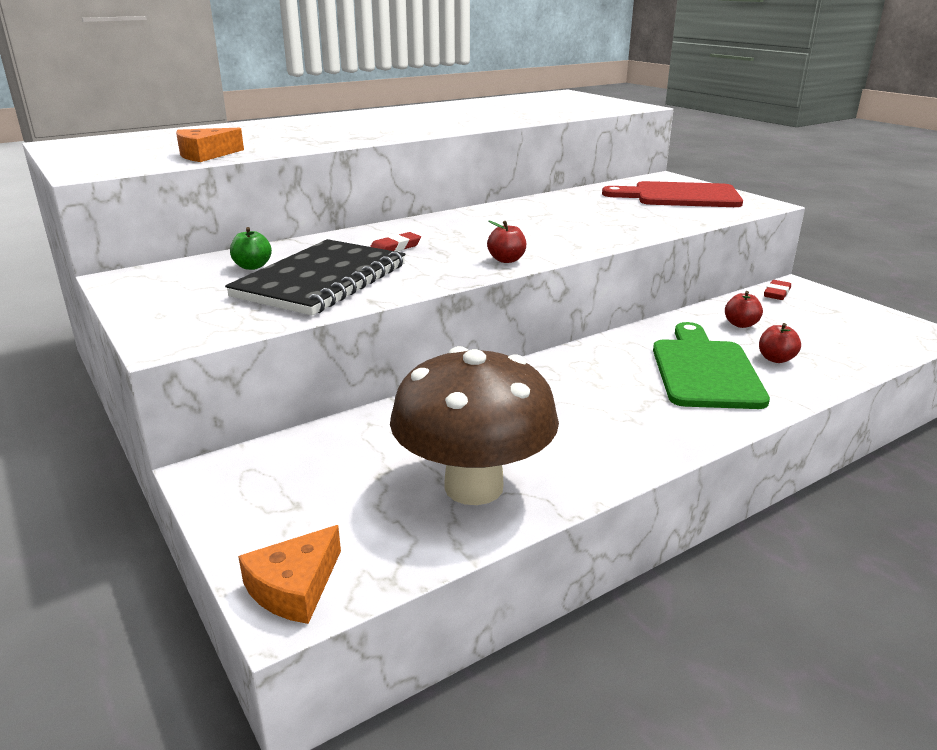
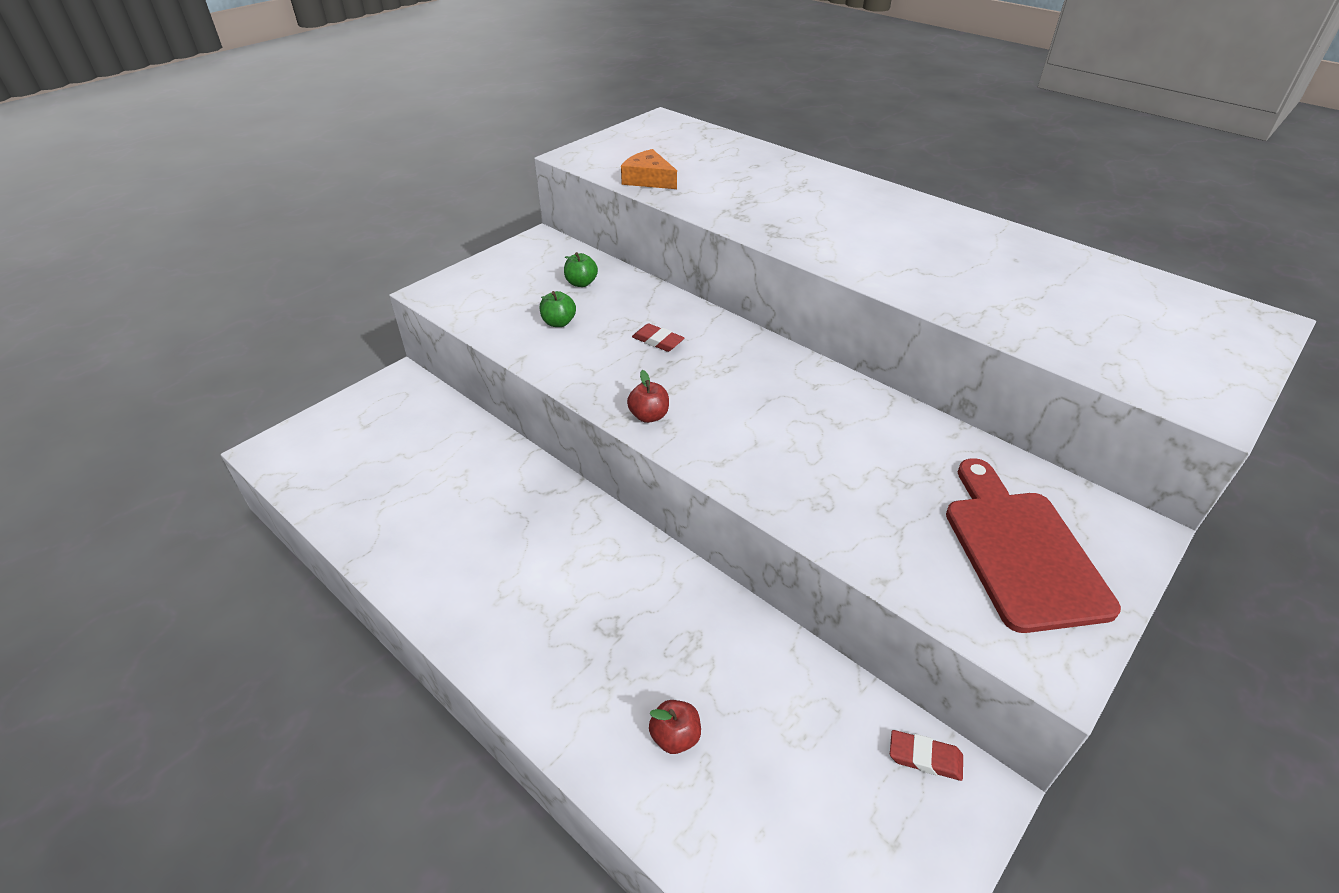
camera: 75 degrees right, 15 degrees up
black notebook [225,239,406,316] -> green apple [540,291,576,327]
orange cheese [238,525,341,624] -> none
brown mushroom [390,346,559,505] -> none
green cutting board [653,322,770,409] -> none
red apple [725,291,763,328] -> none

